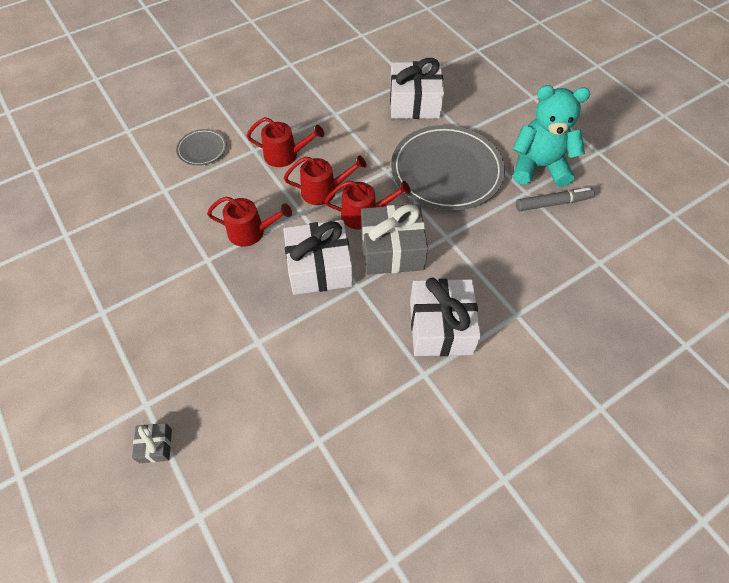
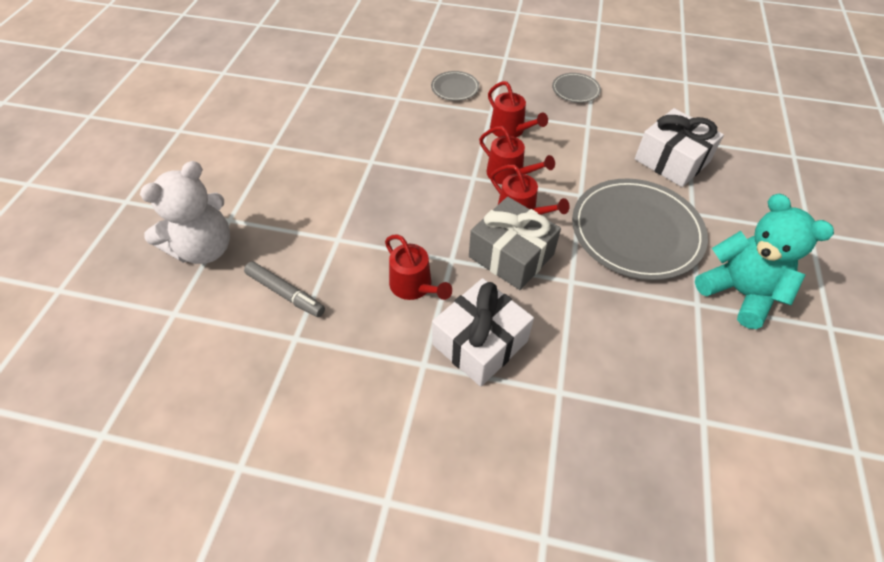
camera: 45 degrees right, 5 degrees down
grey gift [132,423,172,463] -> white teddy bear [140,161,230,264]
red watering can [207,196,292,247] -> red watering can moved to [385,234,452,300]
white gift [283,220,353,295] -> none
grey marker [516,187,595,211] -> grey marker moved to [244,261,325,317]
none -> grey plate [552,73,601,103]

